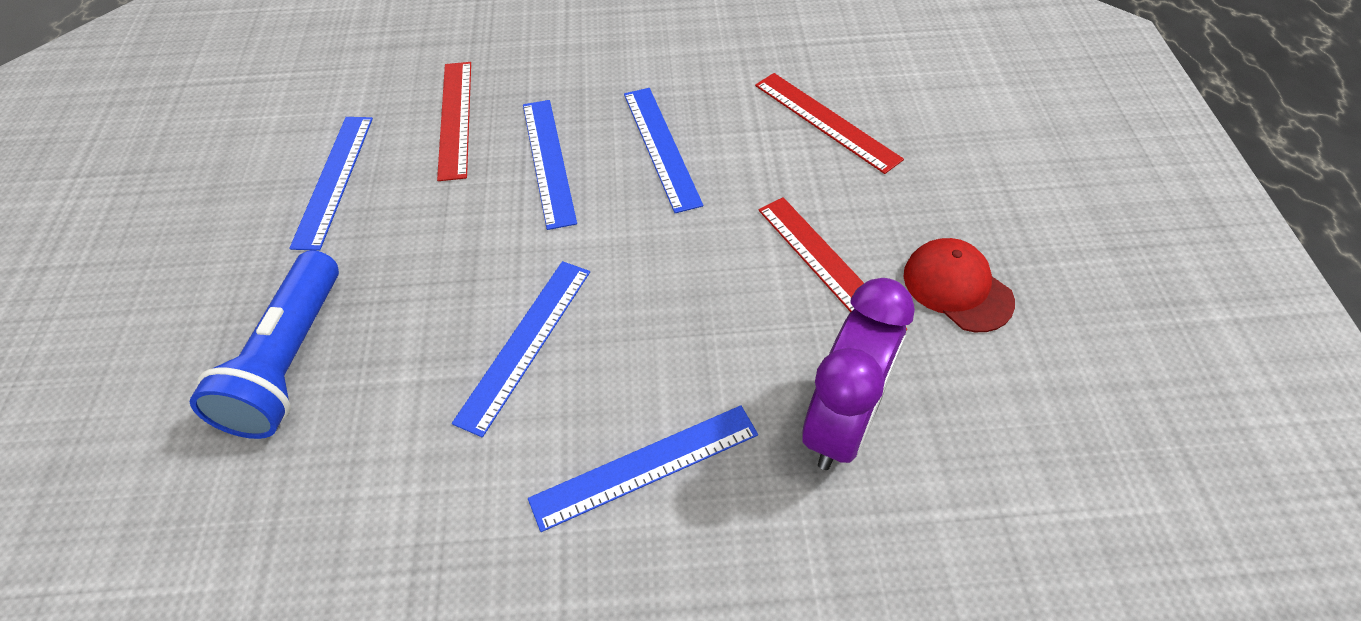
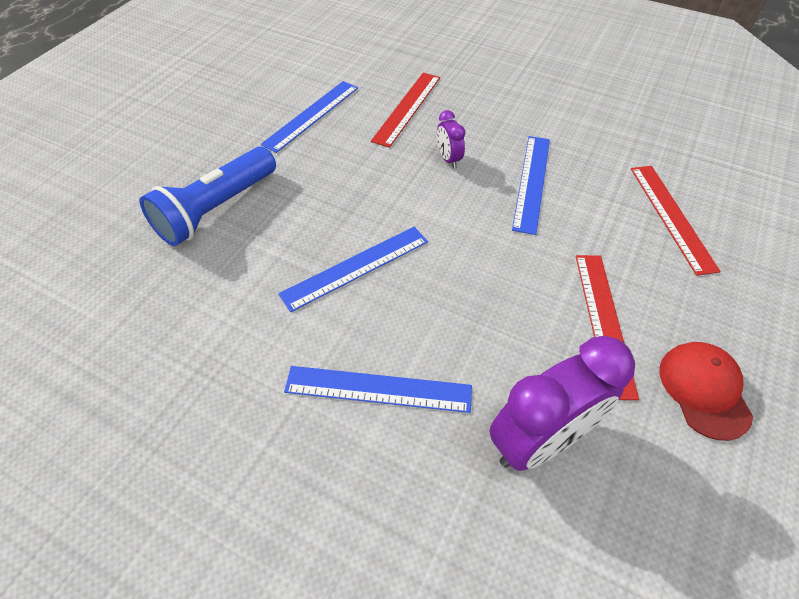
camera: 30 degrees right, 0 degrees up
blue ruler [523,100,577,230] -> purple clock [437,110,465,168]

